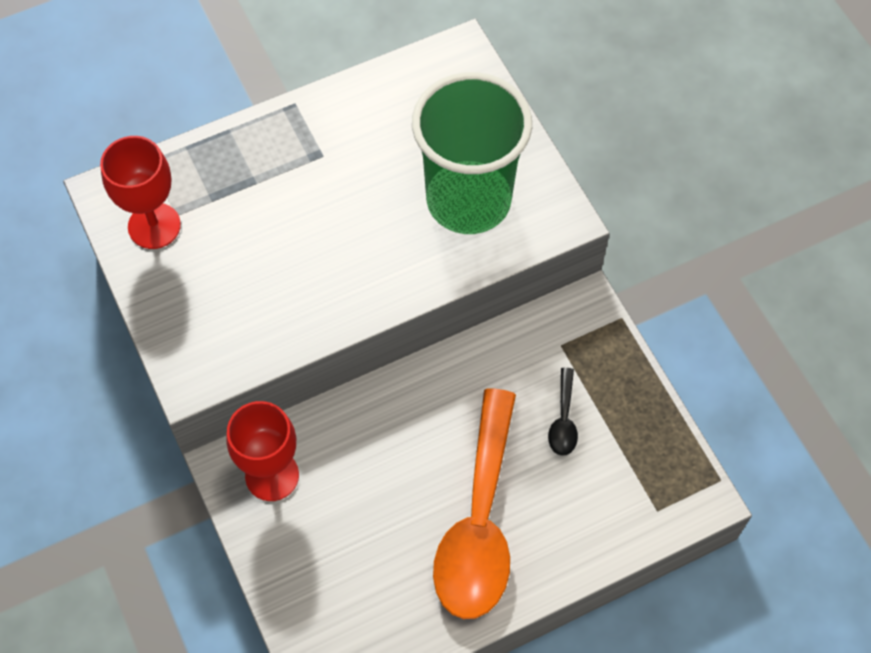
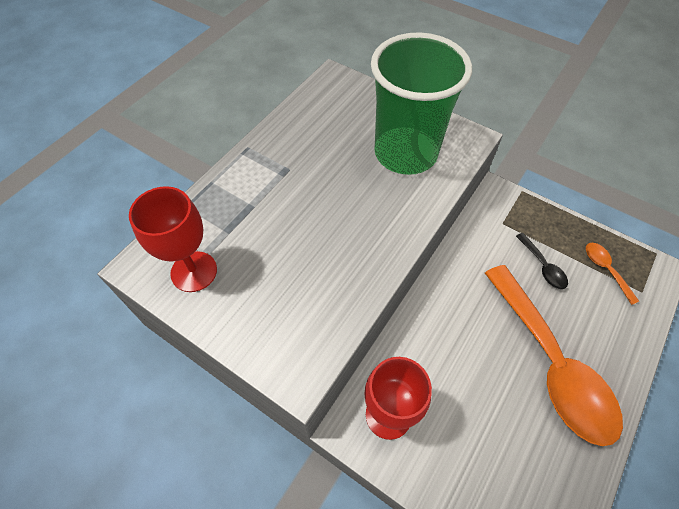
camera: 30 degrees left, 5 degrees down
none -> orange spoon [586,243,639,305]

